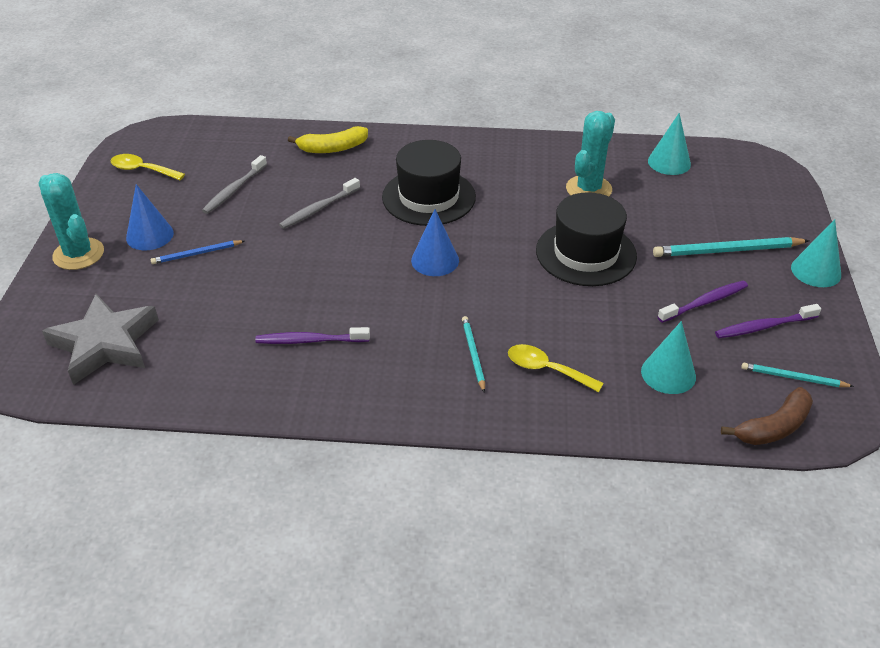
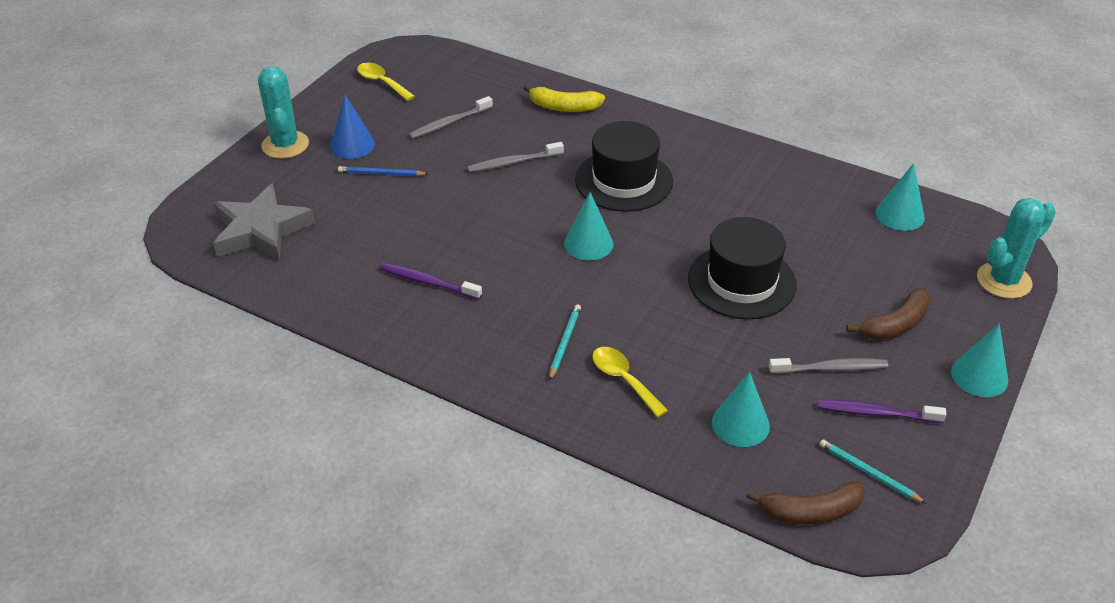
camera: 25 degrees right, 0 degrees up
blue cone [411,209,459,276] -> turquoise cone [564,192,613,260]
turquoise cactus [566,111,615,196] -> turquoise cactus moved to [977,198,1056,299]
turquoise pencil [653,237,809,257] -> brown banana [846,288,930,340]
purple toothbrush [658,281,748,323] -> grey toothbrush [769,358,888,374]

